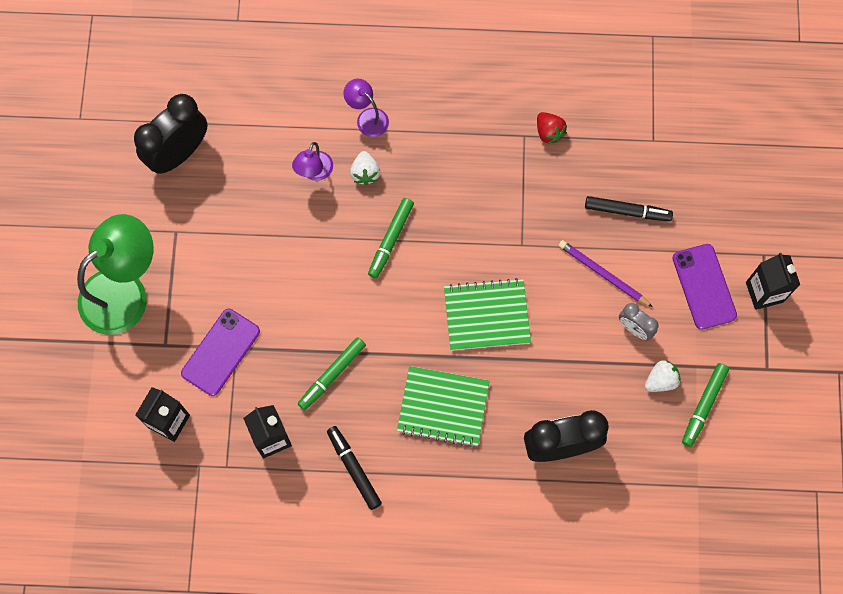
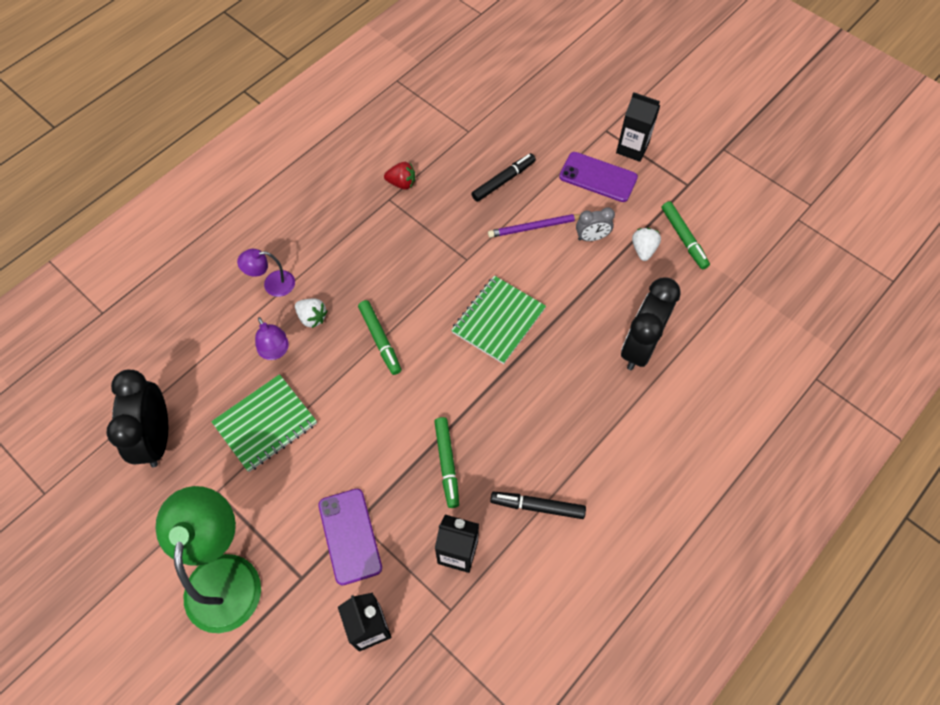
camera: 50 degrees left, 10 degrees down
green notebook [397,366,490,447] -> green notebook moved to [211,374,317,472]

